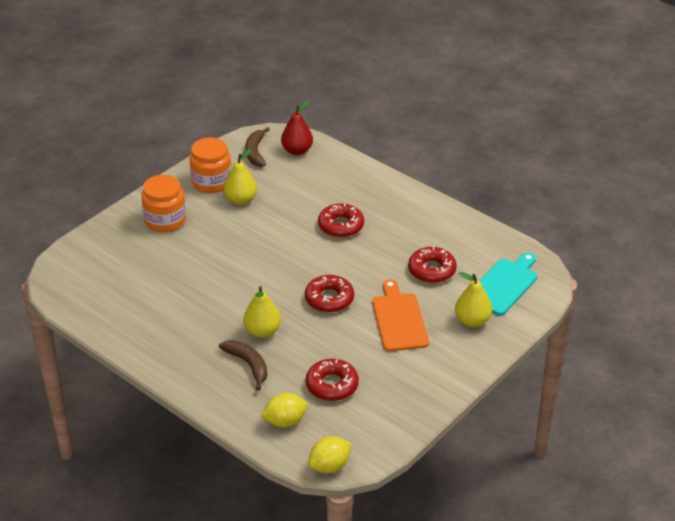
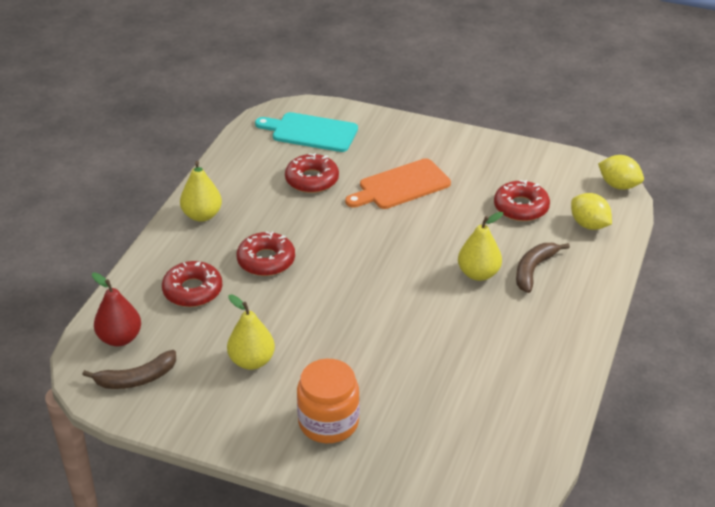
camera: 110 degrees left, 0 degrees up
orange jar [189,138,231,193] -> none
red donut [305,275,354,313] -> red donut moved to [162,261,222,307]
yellow pear [455,272,492,327] -> yellow pear moved to [180,161,222,222]

